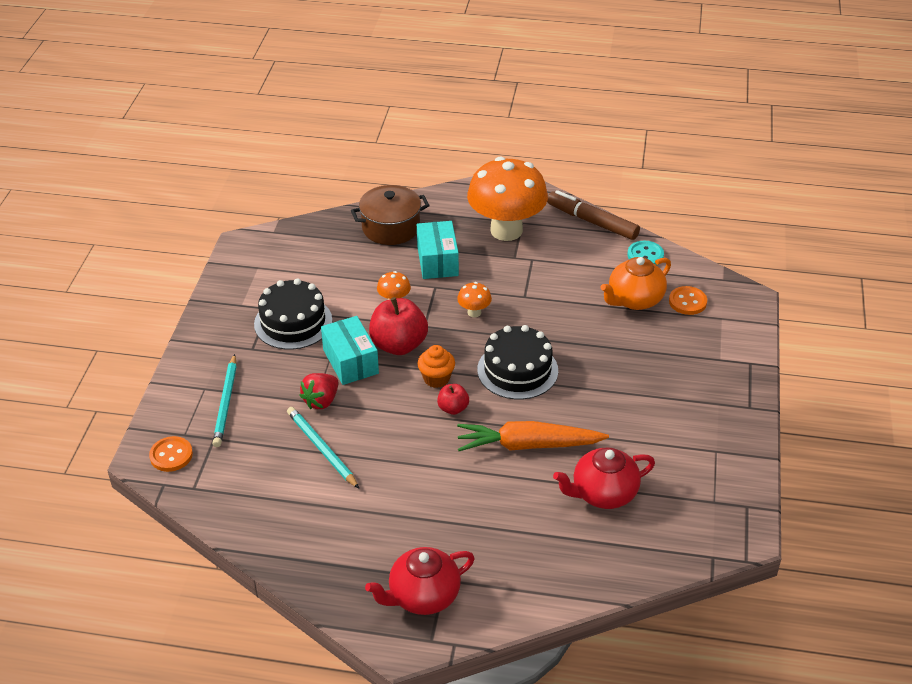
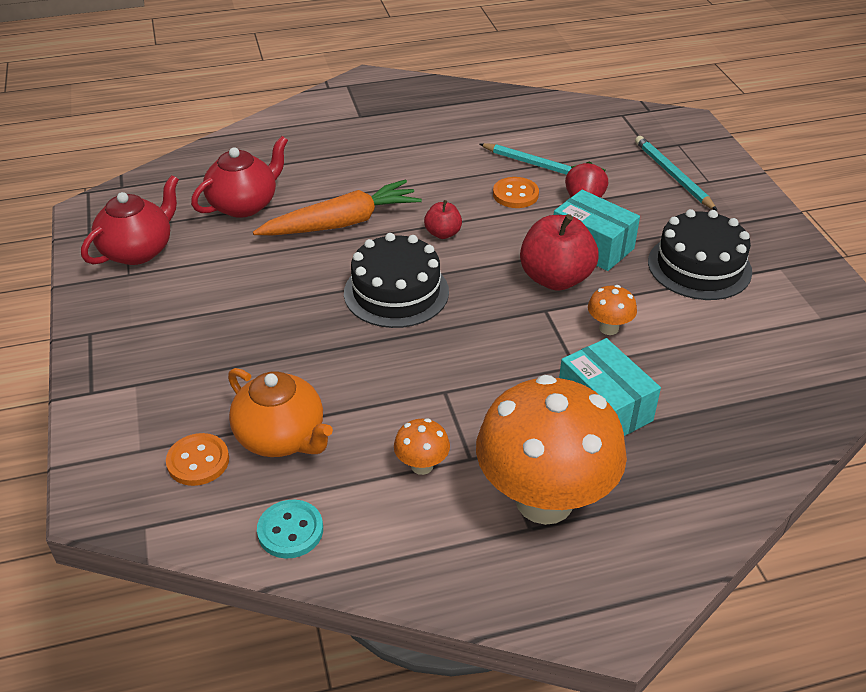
camera: 155 degrees right, 0 degrees up
orange button [149,436,193,472] -> orange button moved to [493,177,539,208]
brown pot [351,185,430,245] -> none
red teapot [365,547,475,615] -> red teapot moved to [81,175,179,265]
orange cupcake [417,345,455,388] -> none
orange mushroom [457,282,492,317] -> orange mushroom moved to [394,418,450,475]
brown marker [547,190,640,240] -> none
orange teapot [600,257,671,310] -> orange teapot turned 105 degrees clockwise [228,368,333,457]

